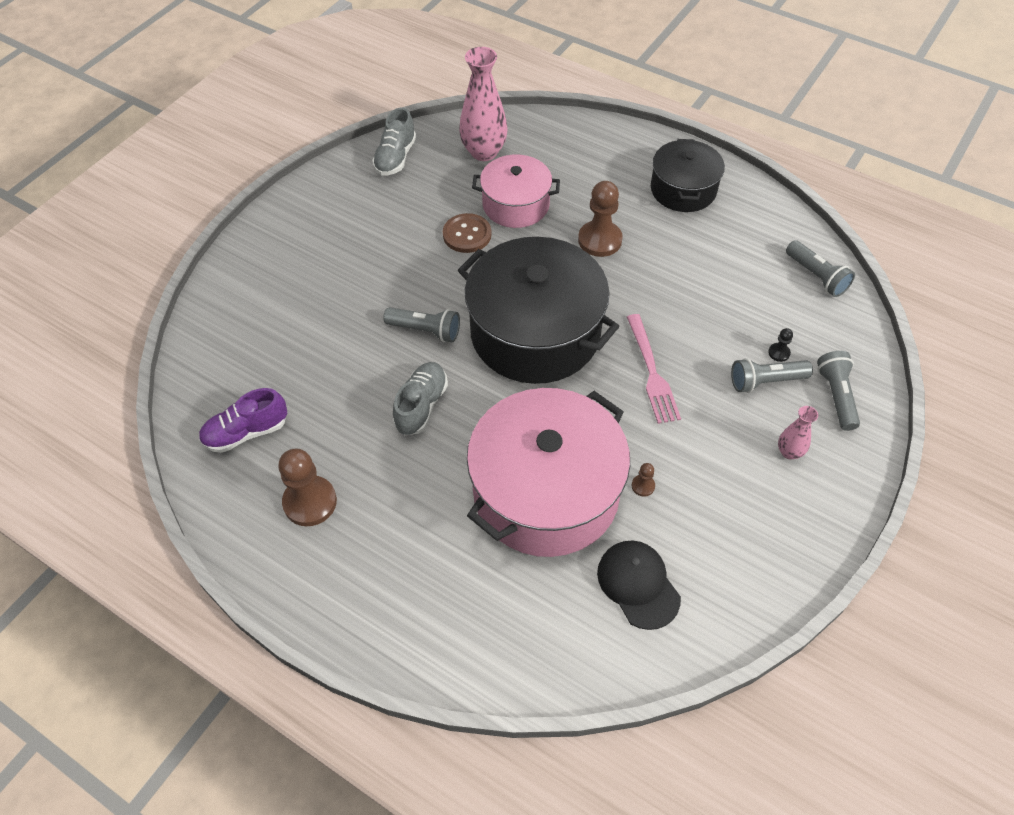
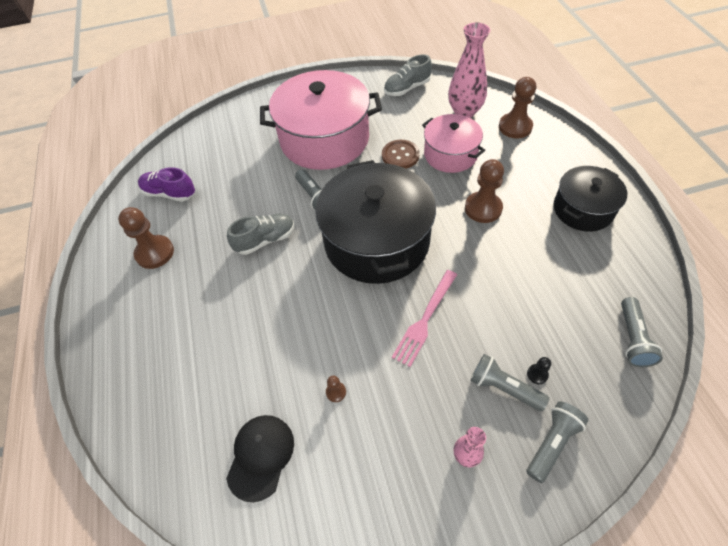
camera: 45 degrees right, 0 degrees up
pink pot [467,388,630,557] -> pink pot moved to [260,70,382,170]
none -> brown pawn [499,77,536,139]

